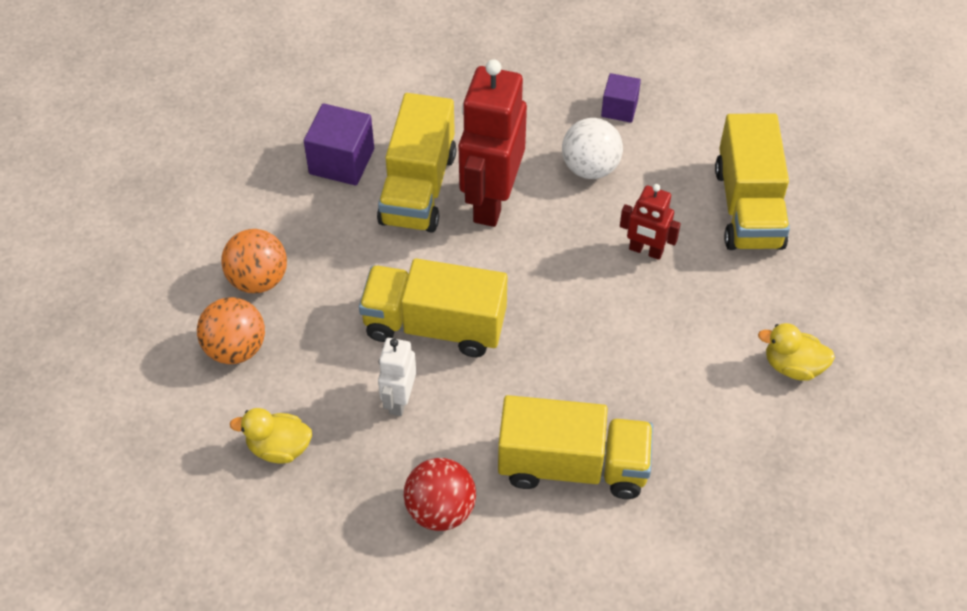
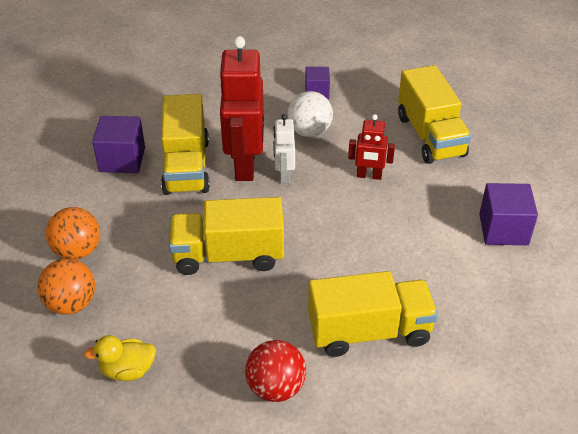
camera: 15 degrees left, 10 degrees down
white robot [378,338,416,416] -> white robot moved to [273,114,295,184]
yellow duck [758,323,835,381] -> purple cube [479,183,538,245]

